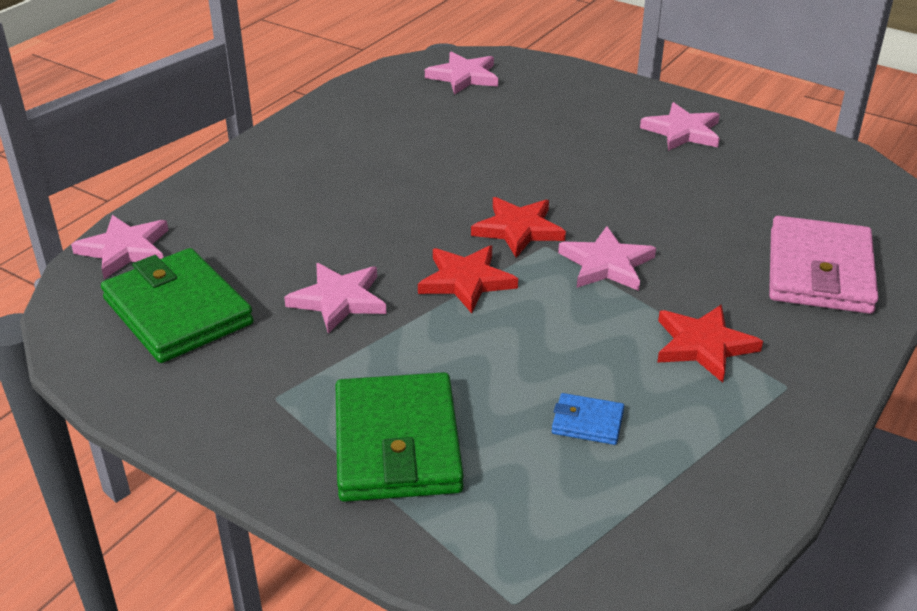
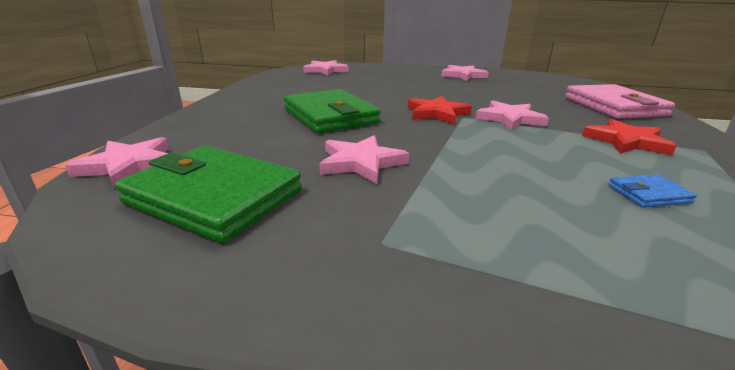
camera: 25 degrees left, 10 degrees down
green wallet [336,372,464,502] -> green wallet moved to [284,89,381,133]
red star [418,245,518,314] -> none

